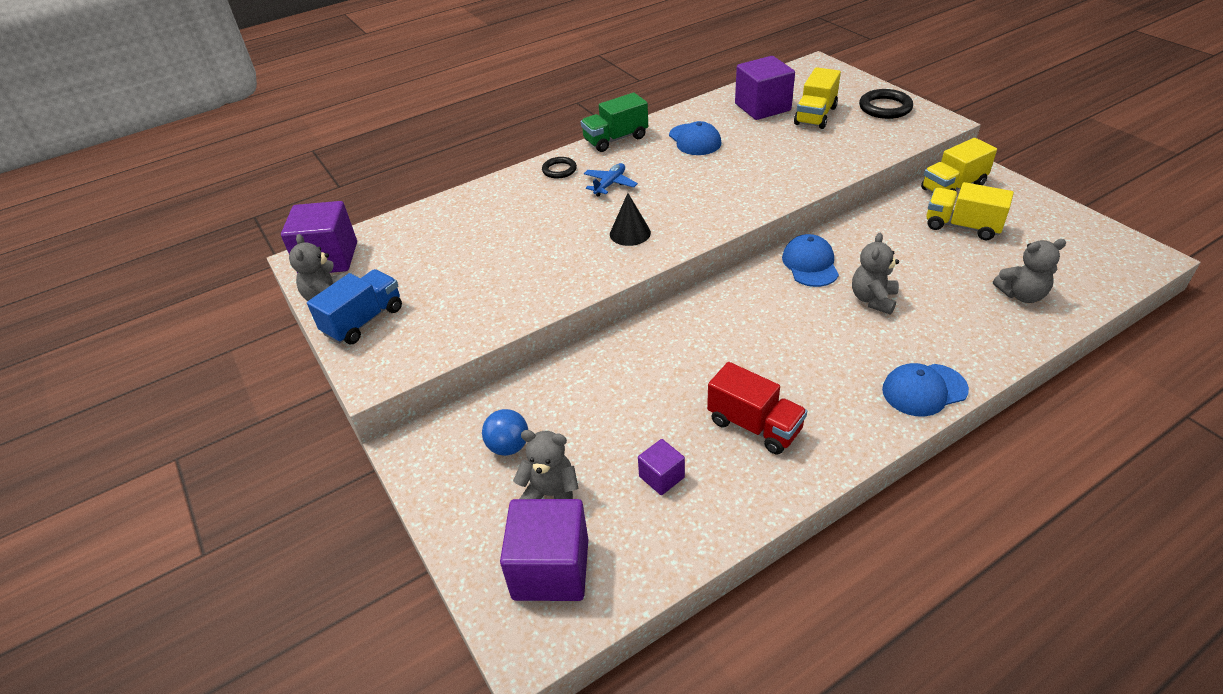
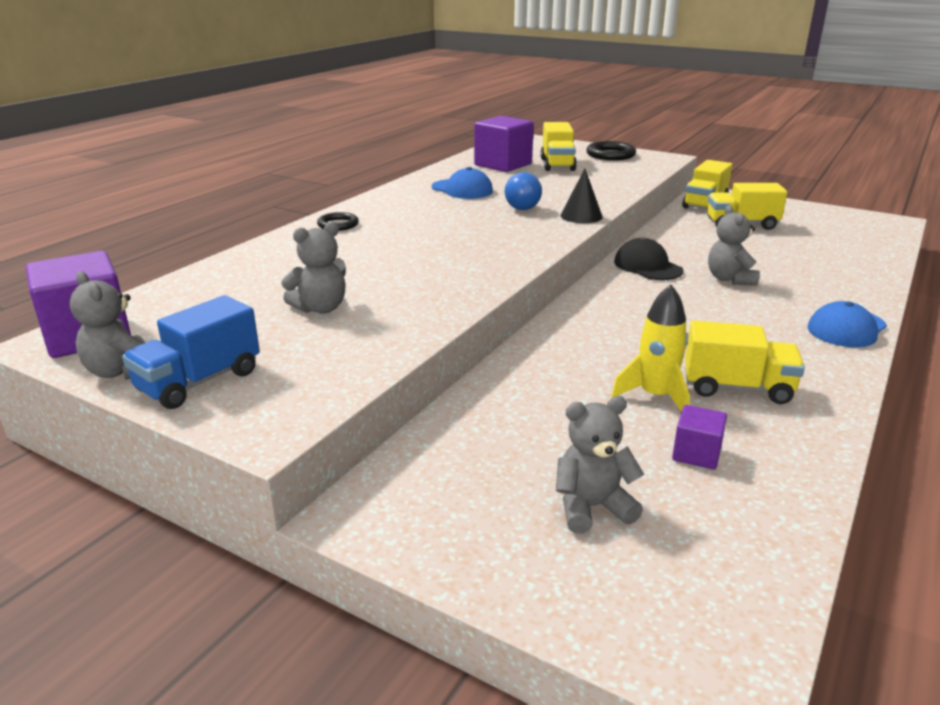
camera: 30 degrees left, 15 degrees down
blue truck [307,269,402,344] -> blue truck turned 150 degrees counterclockwise [122,295,260,409]
blue ball [482,409,528,456] -> blue ball moved to [505,172,542,210]
purple cube [500,499,588,601] -> none
green truck [581,93,648,152] -> none
blue plane [584,163,638,197] -> none
black cone [610,193,651,246] -> black cone moved to [560,169,603,223]
red truck [707,362,807,454] -> yellow truck [685,320,805,404]
blue cap [782,234,839,287] -> black cap [614,237,684,280]
grey teddy bear [993,239,1066,303] -> grey teddy bear moved to [281,221,346,314]
none -> yellow rocket [611,284,690,412]

